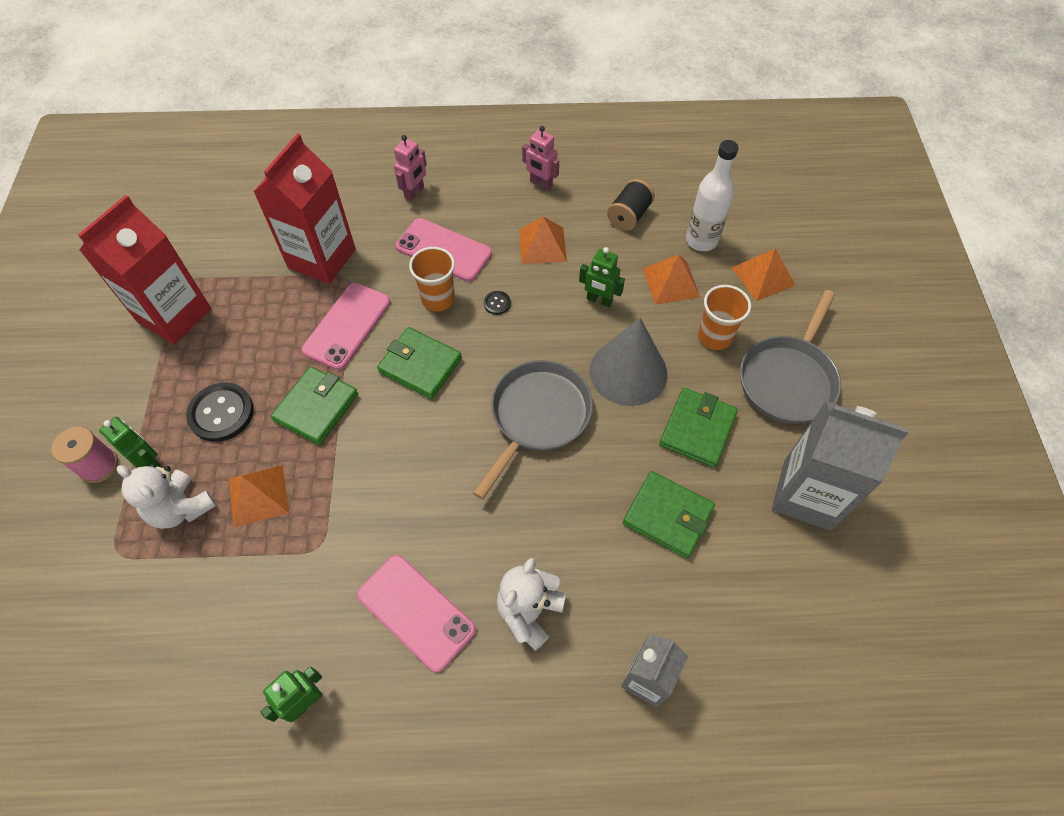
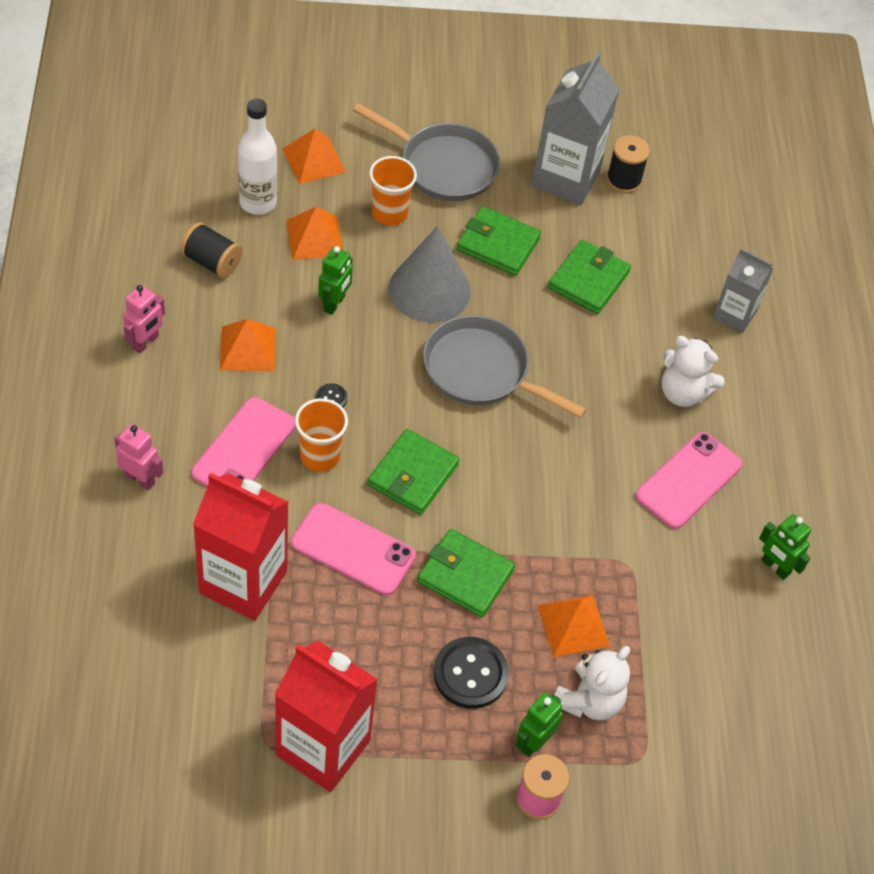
camera: 95 degrees left, 5 degrees down
none -> black spool [607,135,650,193]

